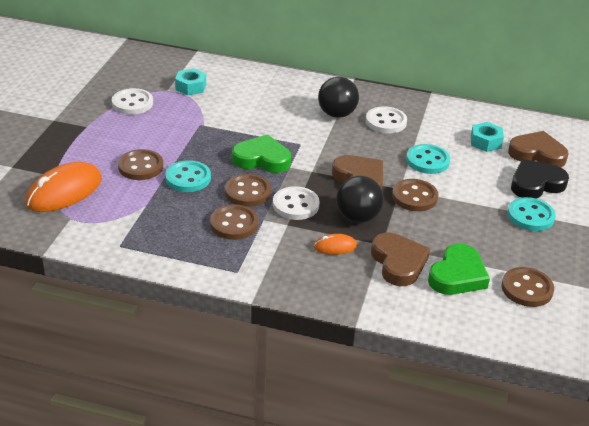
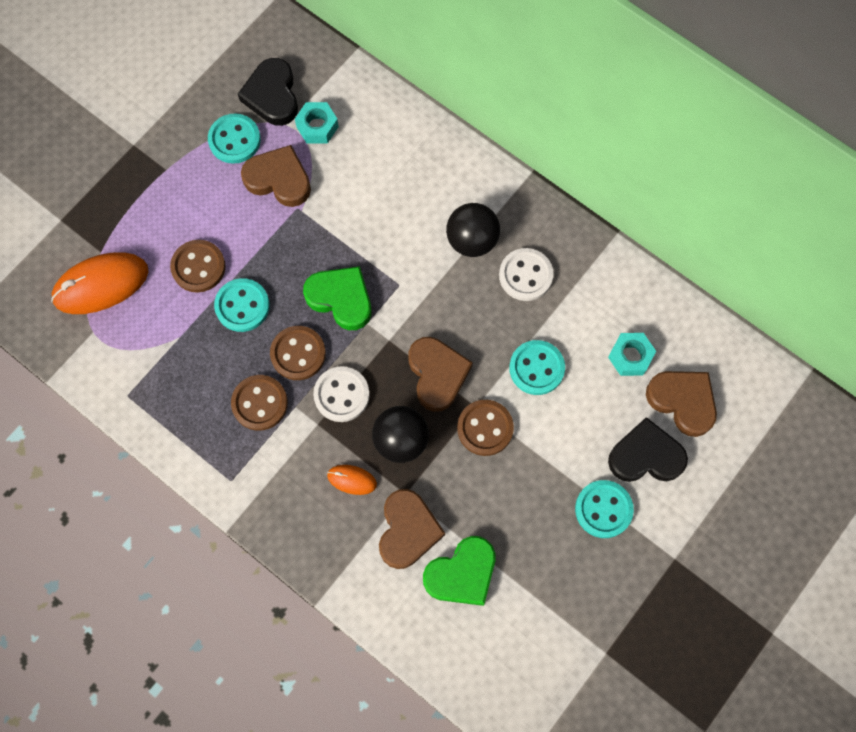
camera: 25 degrees right, 35 degrees up
white button [112,88,153,115] -> turquoise button [208,113,261,164]
brown button [501,267,554,307] -> none
none -> black heart [238,58,298,126]
none -> brown heart [241,145,311,207]

